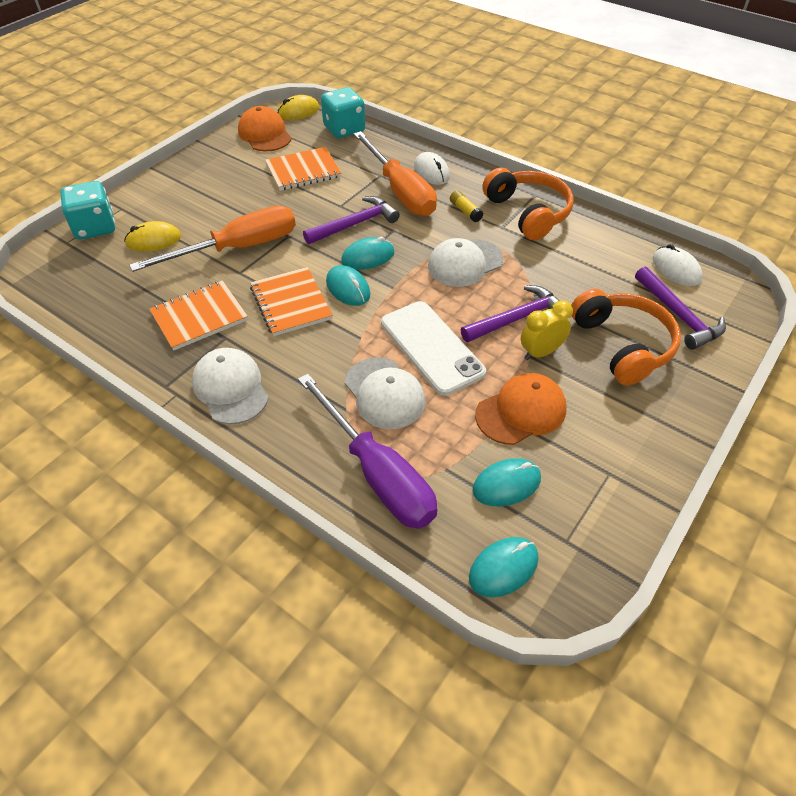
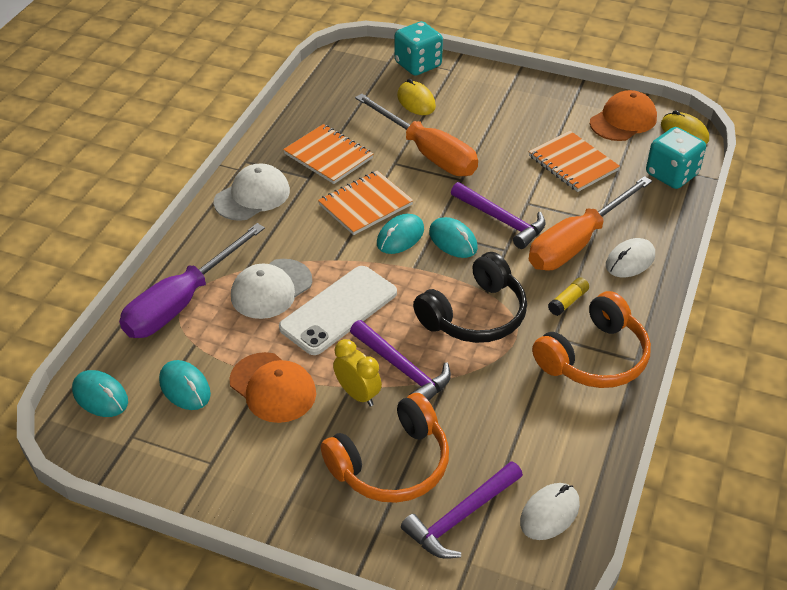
camera: 75 degrees right, 5 degrees down
white cap [428,238,503,287] -> black headphones [413,252,527,343]

